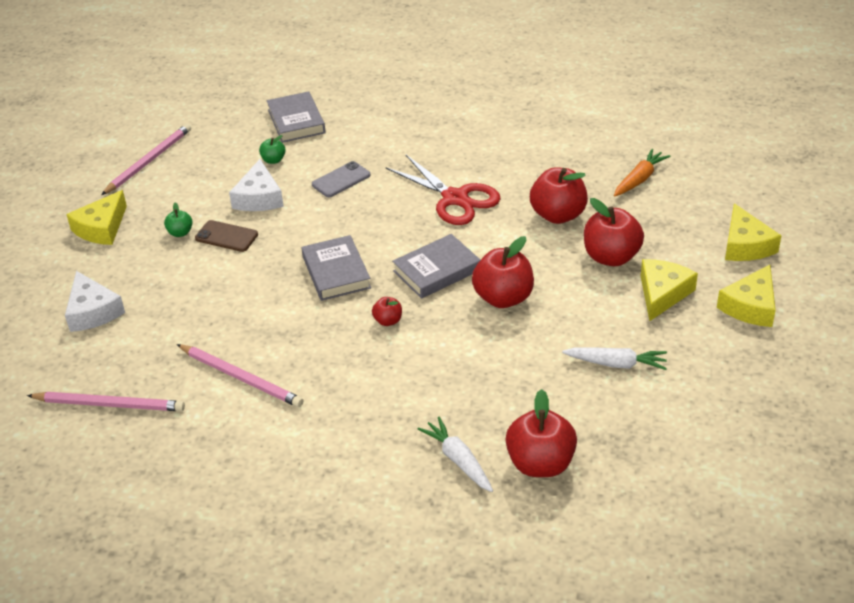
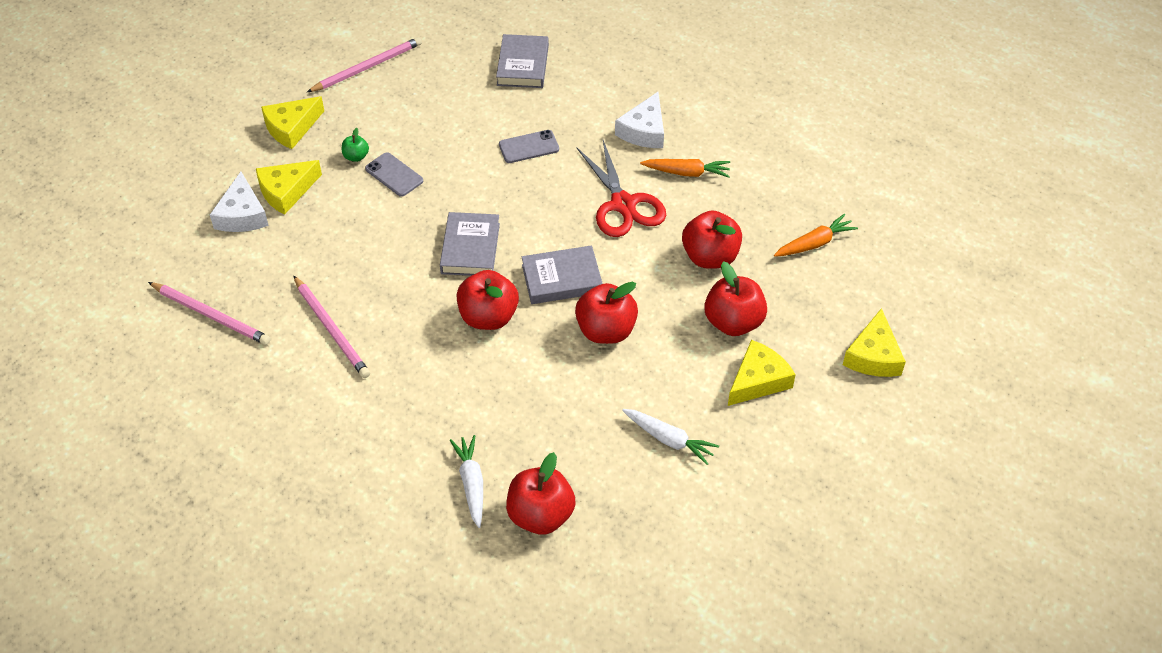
camera: 20 degrees right, 10 degrees up
brown phone [195,220,258,252] -> grey phone [365,152,423,197]
white cheese [229,159,284,211] -> white cheese moved to [615,92,664,148]
green apple [259,135,286,164] -> none
red apple [372,297,402,326] -> red apple [457,270,519,330], size x2.06
yellow cheese [717,265,776,327] -> yellow cheese moved to [256,160,322,215]
none -> orange carrot [640,159,730,178]

